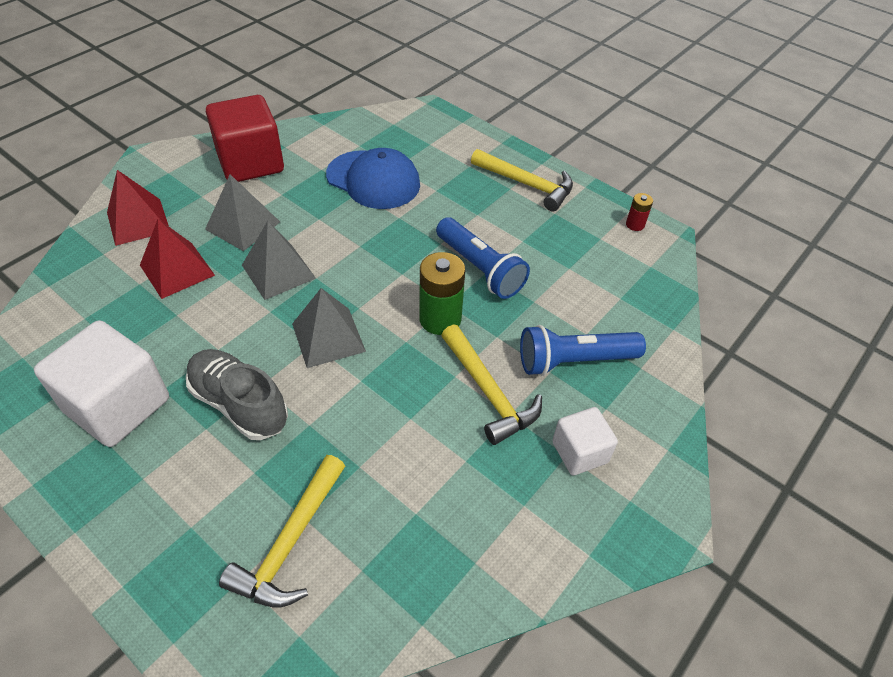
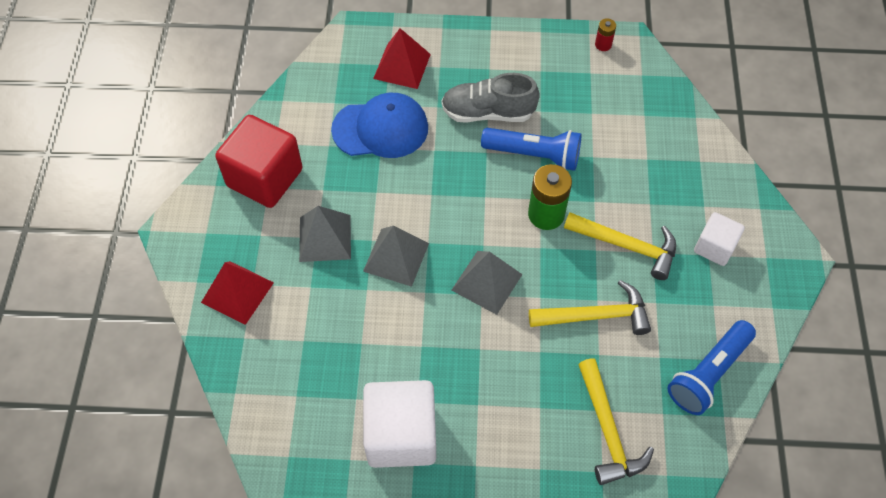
camera: 35 degrees left, 10 degrees up
red pyramid [140,219,215,299] -> red pyramid moved to [373,28,431,89]
grey shoe [186,349,288,440] -> grey shoe moved to [441,73,540,123]
yellow hammer [471,149,573,212] -> yellow hammer moved to [529,280,651,335]
blue flashlight [520,325,646,376] -> blue flashlight moved to [668,320,756,415]

